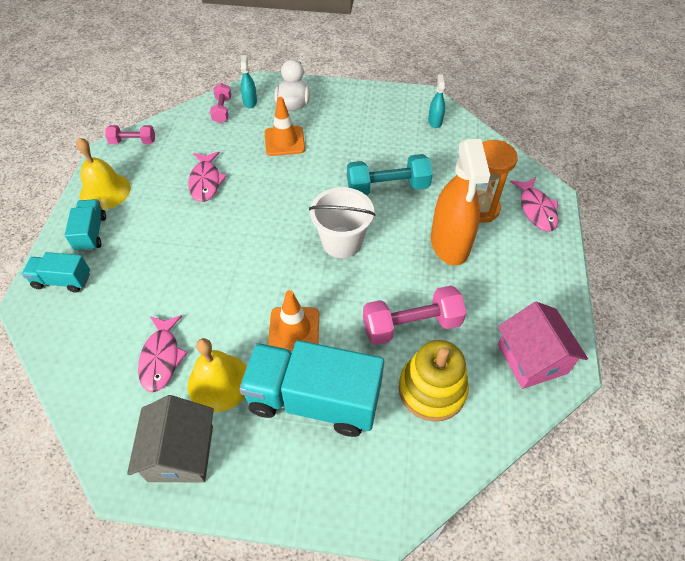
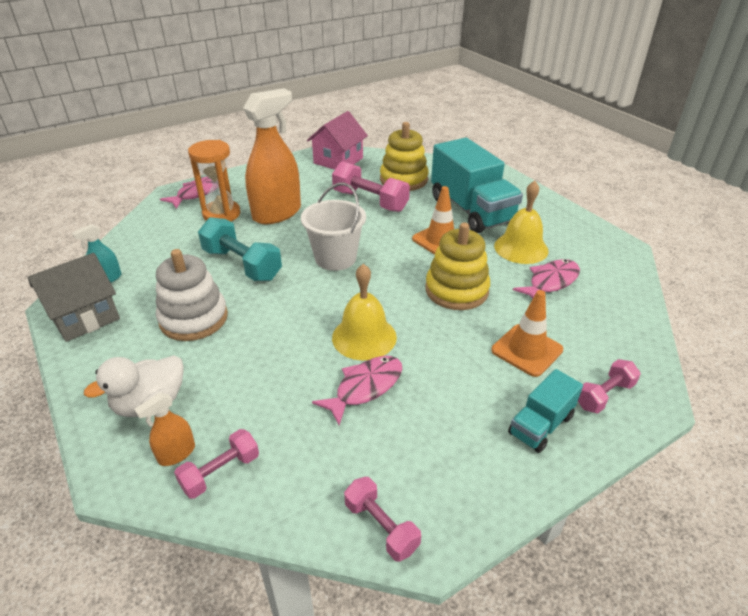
camera: 130 degrees left, 15 degrees down
turquoise truck [22,252,90,293] -> pink dumbbell [578,359,641,413]
yellow bell [76,138,131,210] -> yellow bell moved to [332,264,397,360]
grey house [127,395,214,483] -> grey house moved to [28,253,120,342]
turquoise spray bottle [241,55,257,108] -> orange spray bottle [134,393,195,466]
orange traffic cone [265,97,305,156] -> orange traffic cone moved to [491,290,563,377]
none -> white stacking toy [156,249,228,341]
none -> yellow stacking toy [426,222,490,310]

